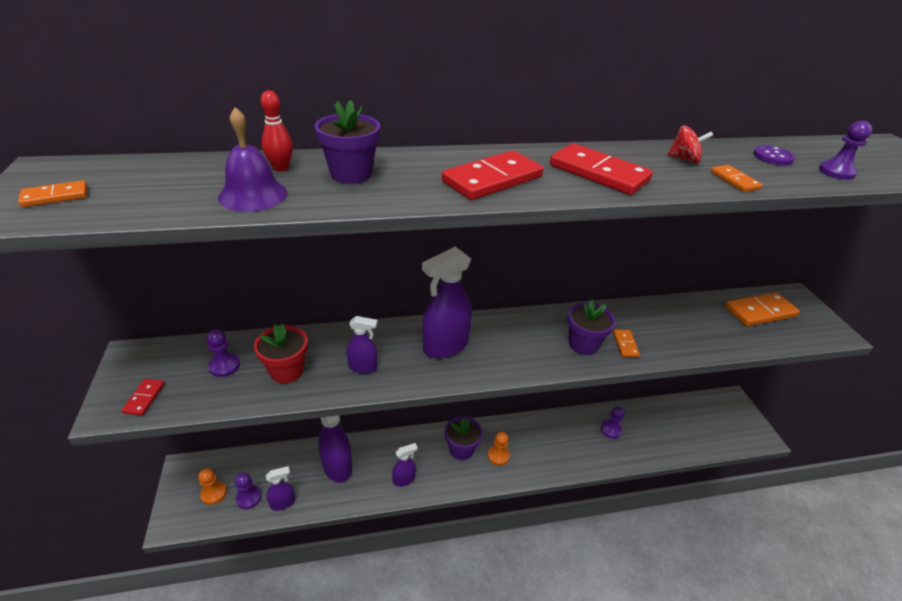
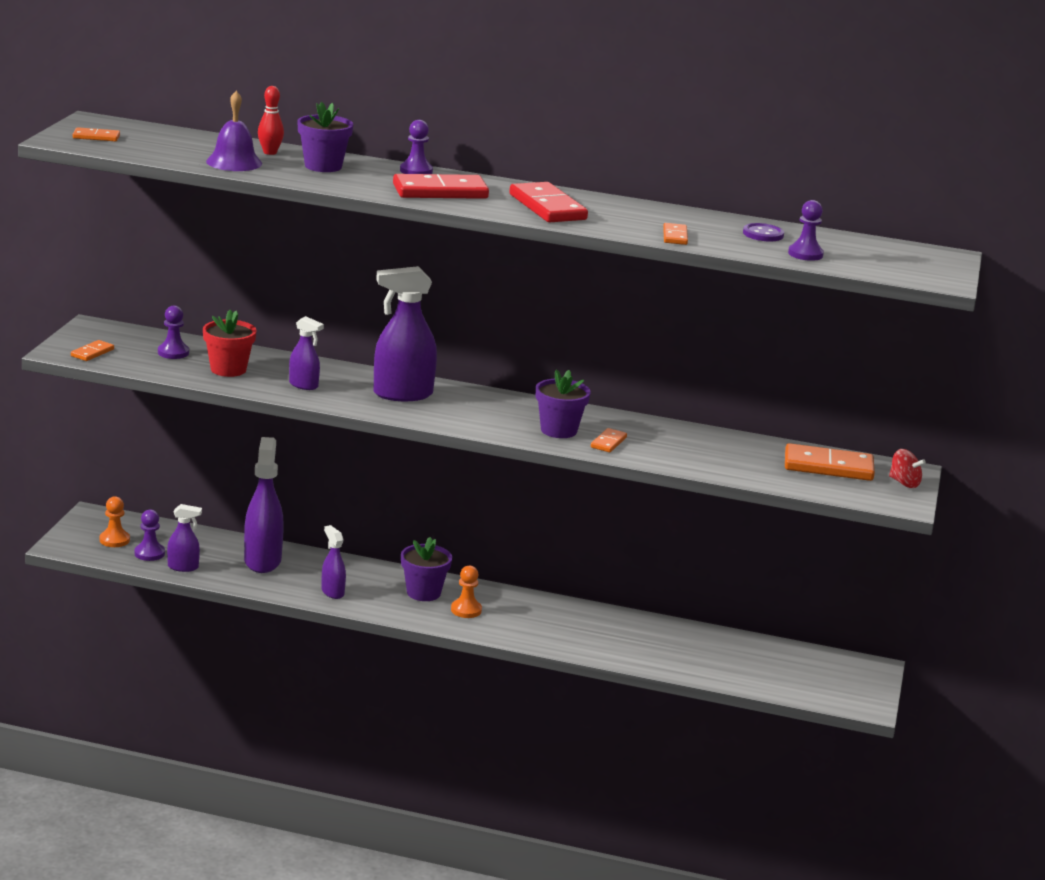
camera: 25 degrees right, 15 degrees down
red domino [121,379,165,416] -> orange domino [71,340,114,361]
purple spray bottle [392,443,418,487] -> purple spray bottle turned 120 degrees counterclockwise [321,525,346,599]
purple pawn [601,406,625,439] -> purple pawn moved to [400,120,433,174]
red spinning top [668,126,713,163] -> red spinning top moved to [889,449,926,488]

